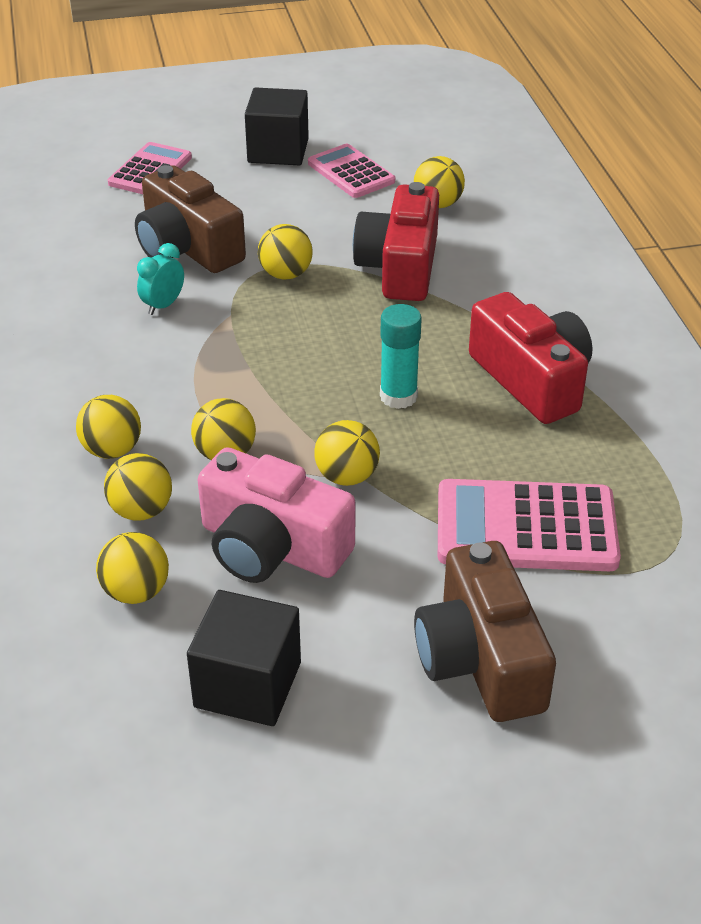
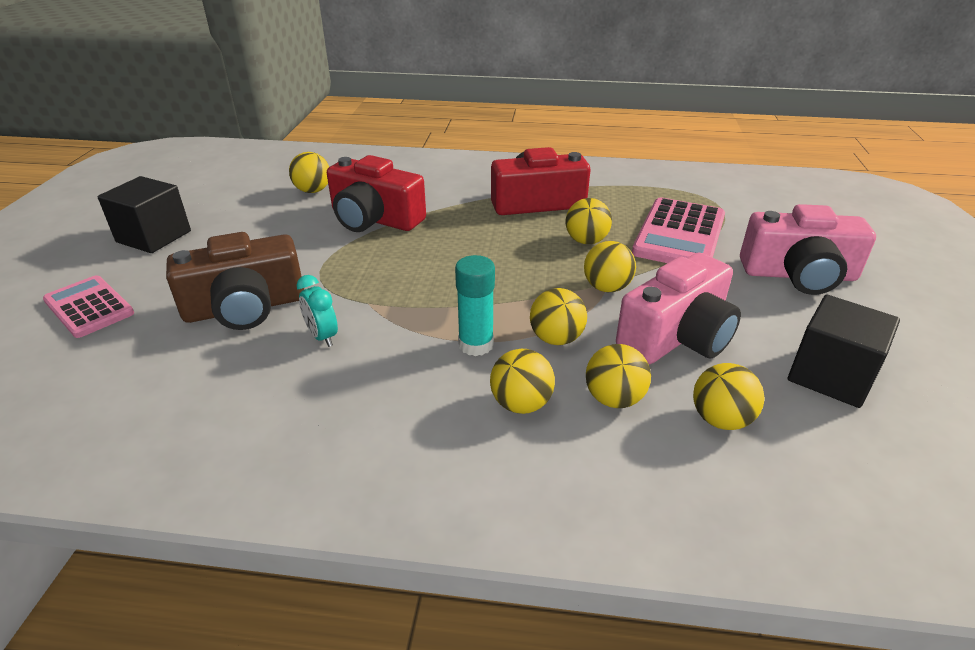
camera: 70 degrees left, 5 degrees down
yellow ball [258,224,313,279] -> yellow ball moved to [566,198,612,244]
pink calculator [308,144,395,198] -> none
turquoise glue stick [380,304,422,409] -> turquoise glue stick moved to [455,255,495,356]
brown camera [414,541,556,722] -> pink camera [740,204,876,295]

